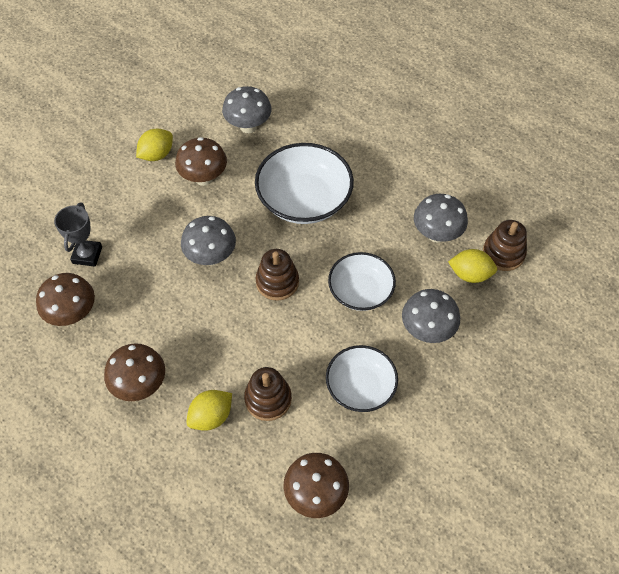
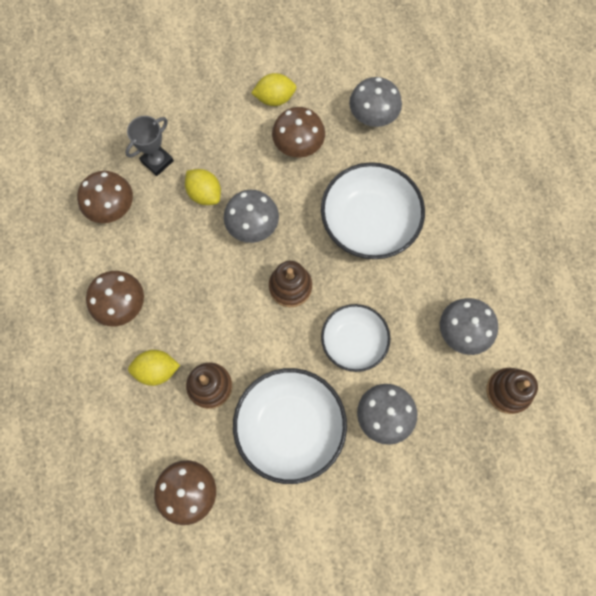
camera: 35 degrees right, 15 degrees up
white bowl [326,345,398,412] -> white bowl [233,368,347,484], size x1.56
yellow lemon [448,249,497,283] -> yellow lemon moved to [185,169,221,205]

